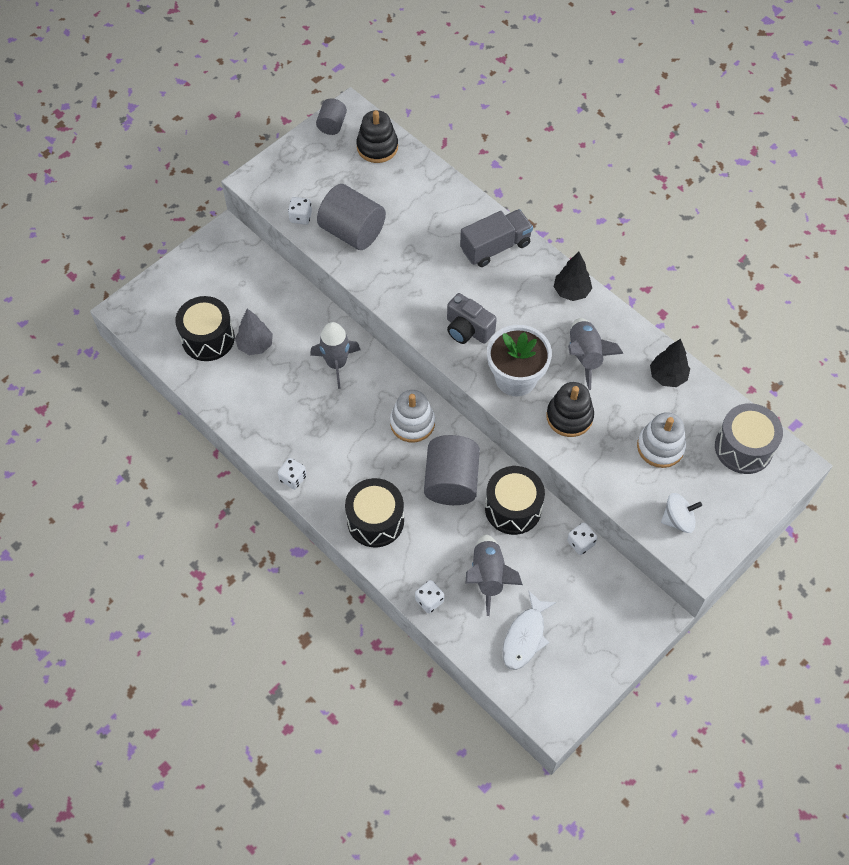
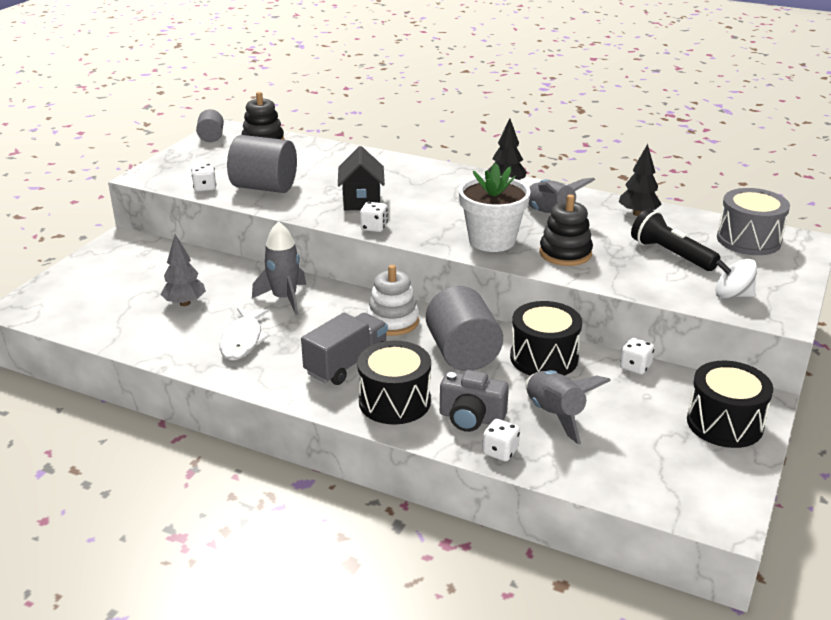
camera: 20 degrees left, 30 degrees down
black drum [175,296,235,361] -> black drum moved to [687,361,773,448]
white dice [278,458,307,489] -> white dice moved to [360,202,388,232]
grey camera [447,293,497,344] -> grey camera moved to [440,370,509,432]
grey truck [460,209,533,267] -> grey truck moved to [301,313,388,385]
white fish [503,591,556,670] -> white fish moved to [220,308,270,360]
white stacking toy [637,412,686,468] -> black flashlight [631,208,720,271]
white spinning top [661,493,702,533] -> white spinning top turned 135 degrees counterclockwise [715,259,757,298]
none -> black house [338,146,385,210]

